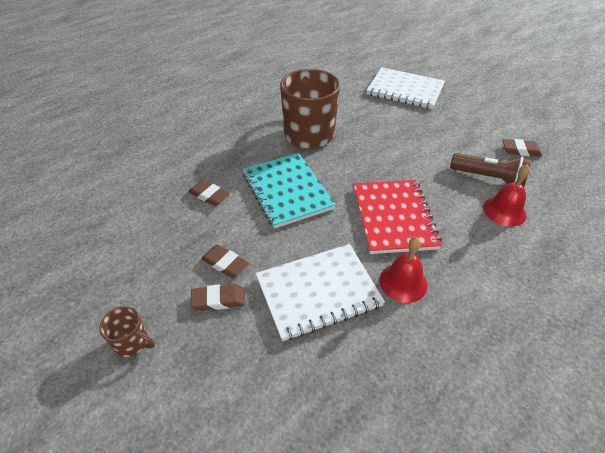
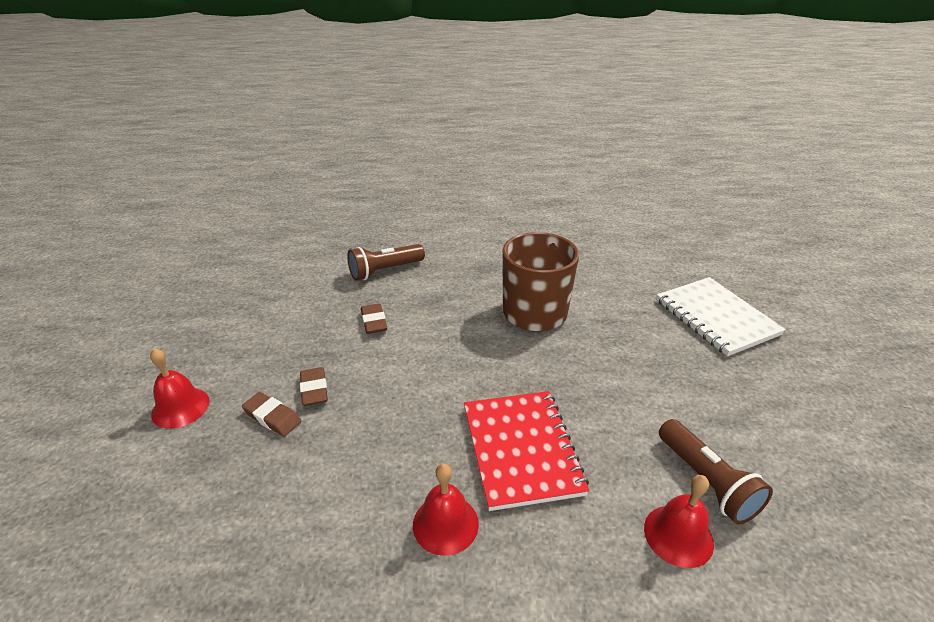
camera: 40 degrees right, 10 degrees down
brown mug [99,306,155,357] -> red bell [150,348,210,429]
turquoise notebook [242,153,336,229] -> none
white notebook [256,244,385,342] -> none
red notebook [353,180,442,254] -> red notebook turned 45 degrees counterclockwise [464,391,589,511]
brown eraser [502,139,542,157] -> none
none -> brown flashlight [347,244,425,281]

